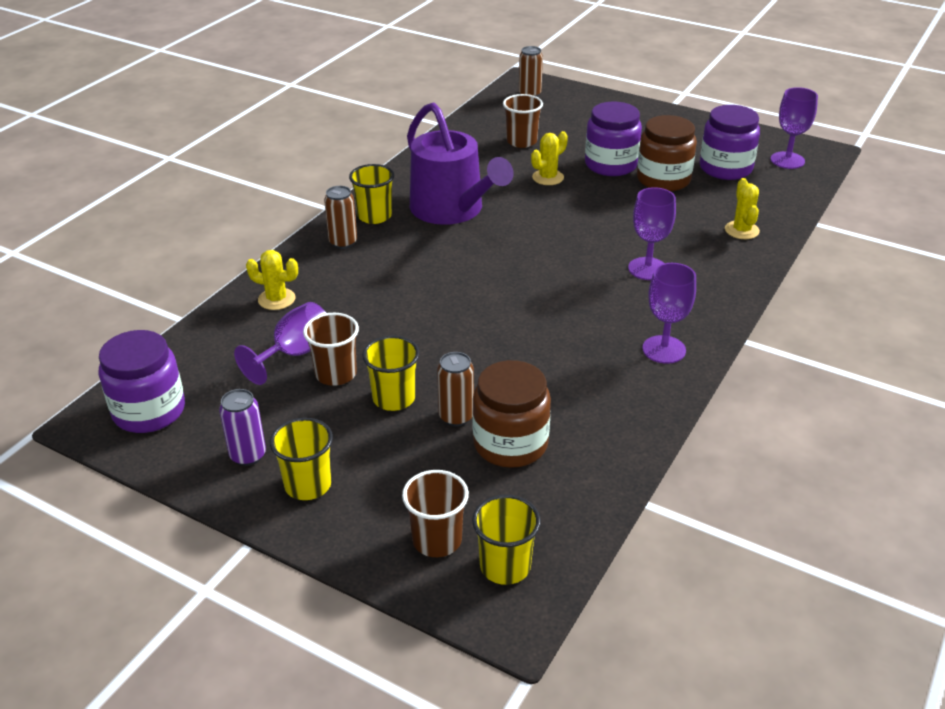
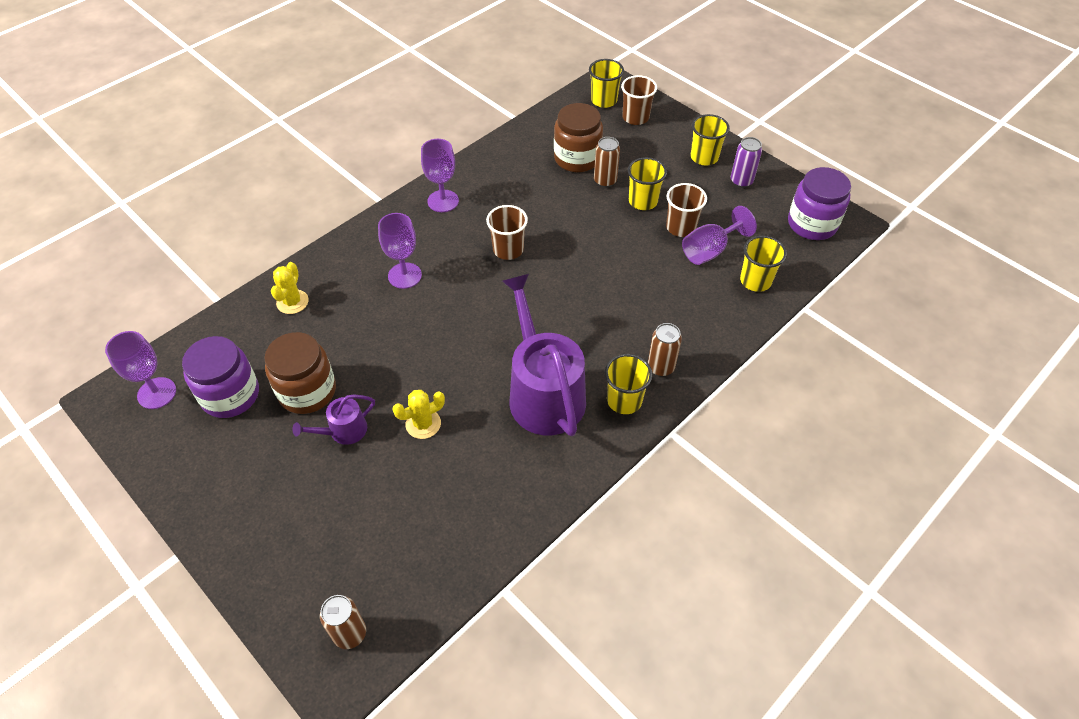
camera: 165 degrees left, 15 degrees up
yellow cactus [246,250,298,310] -> none
brown cup [503,94,543,148] -> brown cup moved to [486,205,528,260]
purple jar [585,102,642,176] -> purple watering can [292,395,375,445]
none -> yellow cup [740,236,787,292]

